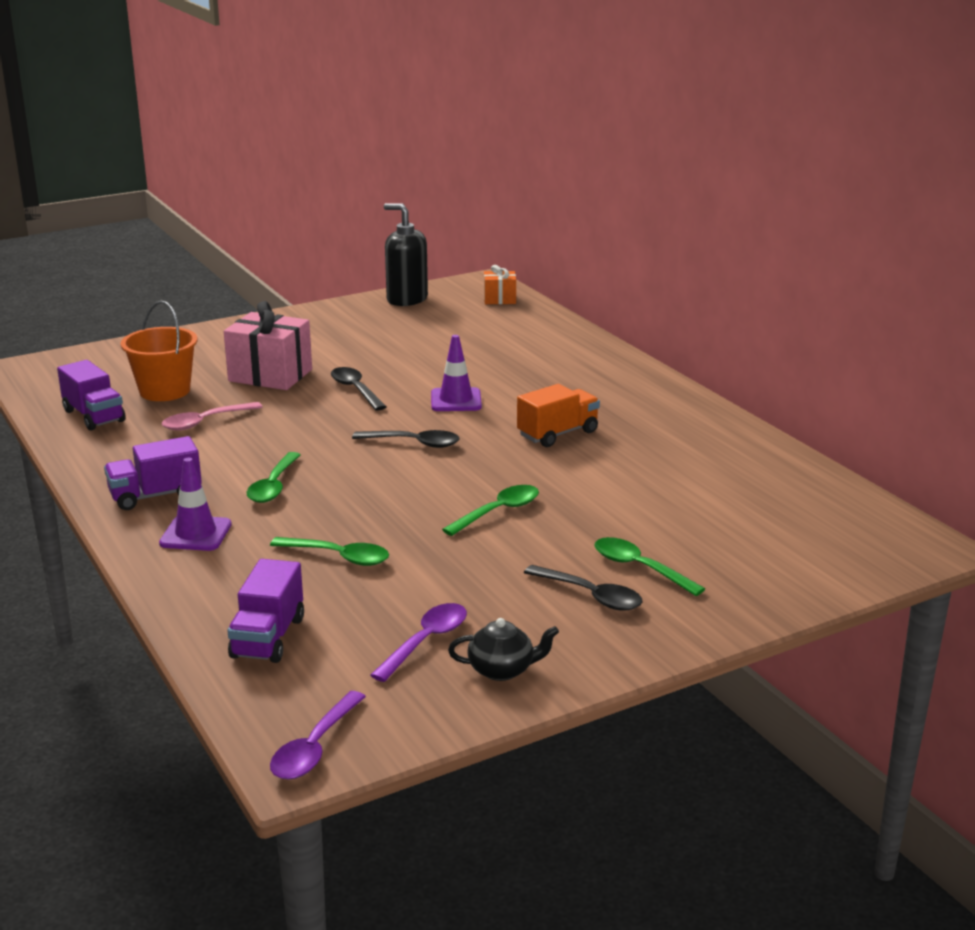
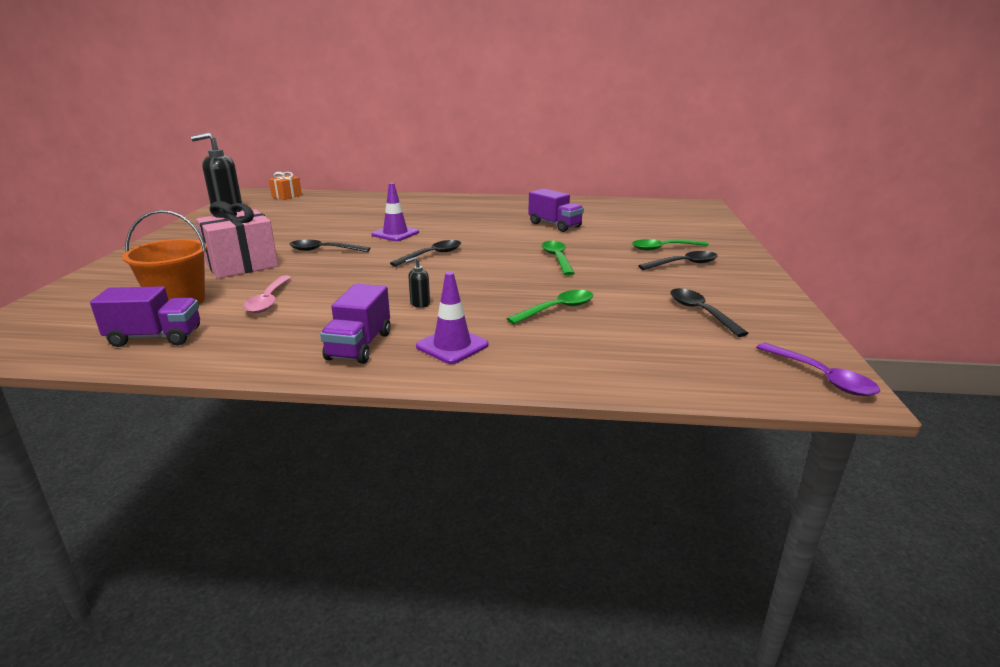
camera: 55 degrees left, 0 degrees up
purple truck [227,559,304,663] -> purple truck moved to [528,188,584,232]
green spoon [247,452,301,503] -> black soap dispenser [405,257,430,308]
purple spoon [370,603,467,682] -> black spoon [670,288,749,337]
black teapot [448,618,559,681] -> none
orange truck [517,384,600,447] -> none

